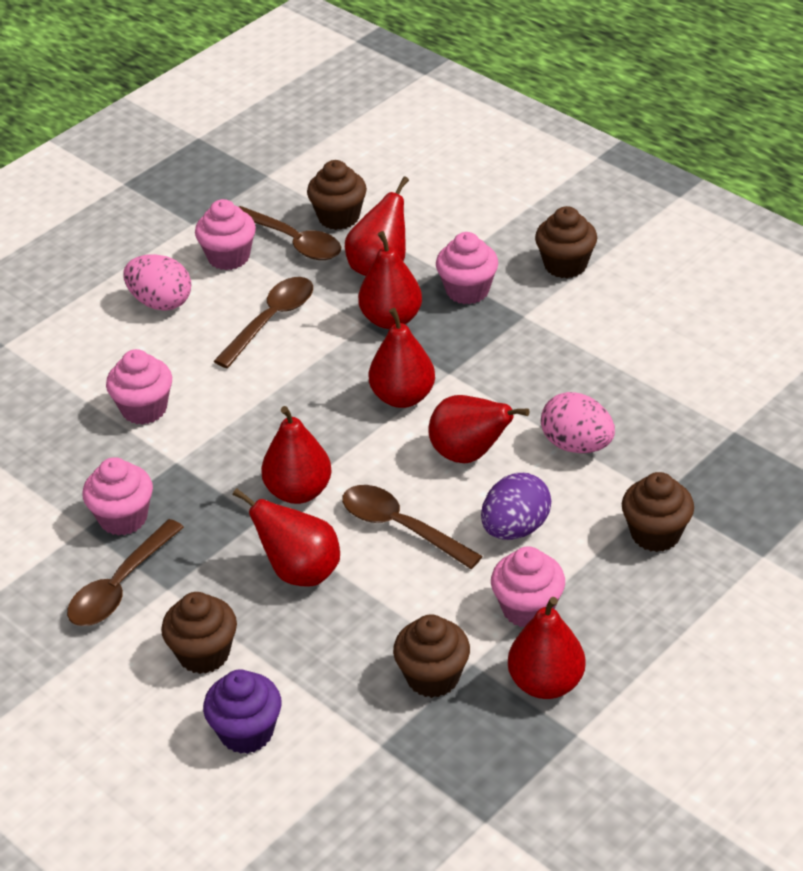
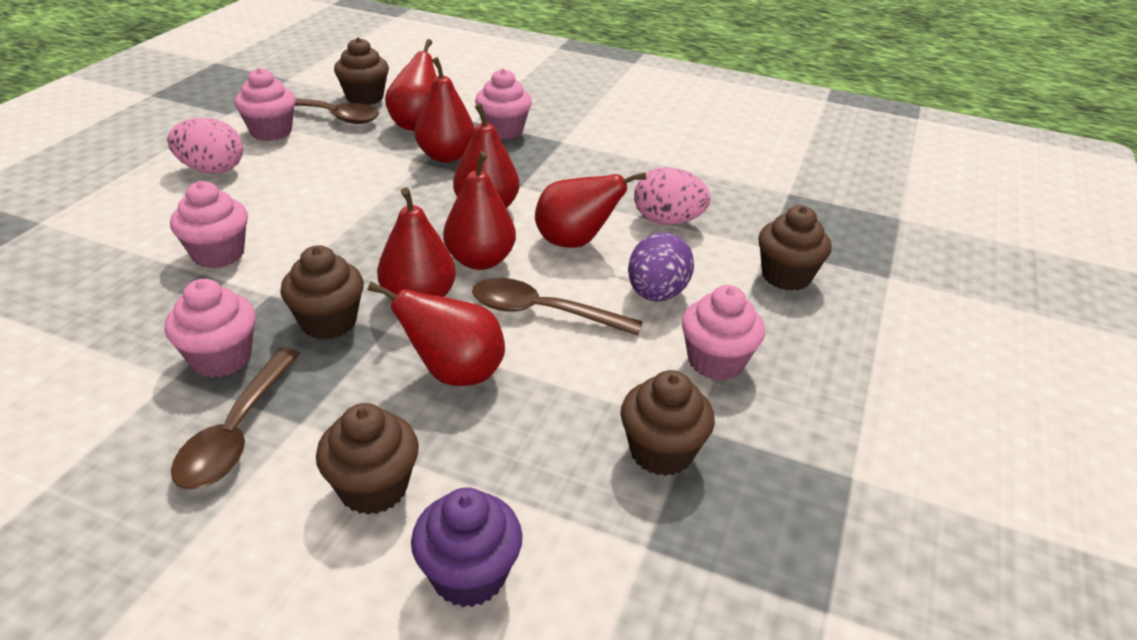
camera: 25 degrees left, 5 degrees down
brown spoon [214,277,313,368] -> none
red pear [508,597,585,699] -> red pear moved to [443,151,516,270]
brown cupcake [535,206,597,278] -> brown cupcake moved to [280,245,364,340]

